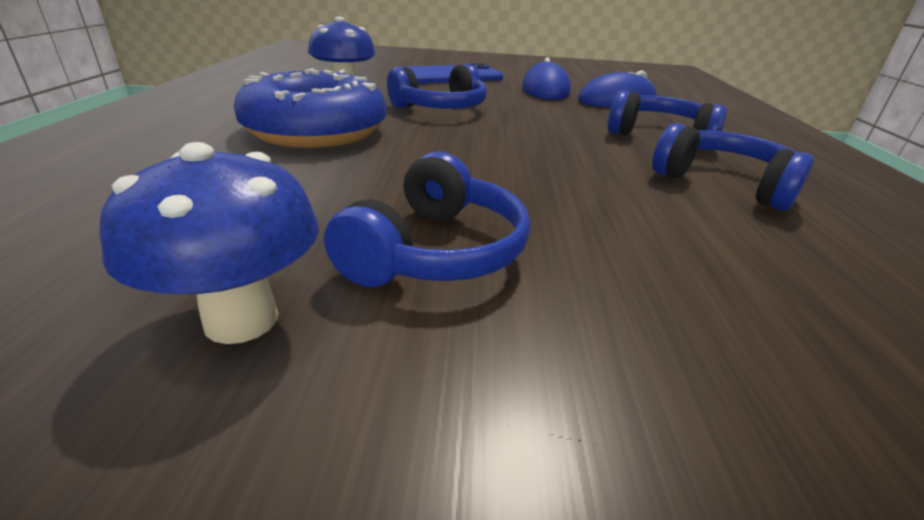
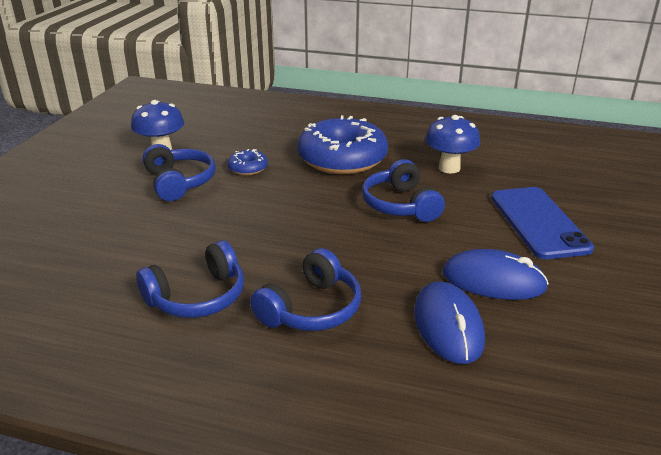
camera: 105 degrees right, 0 degrees up
blue headphones [324,151,530,287] -> blue headphones turned 150 degrees counterclockwise [143,144,216,201]
none -> blue donut [228,149,268,175]

